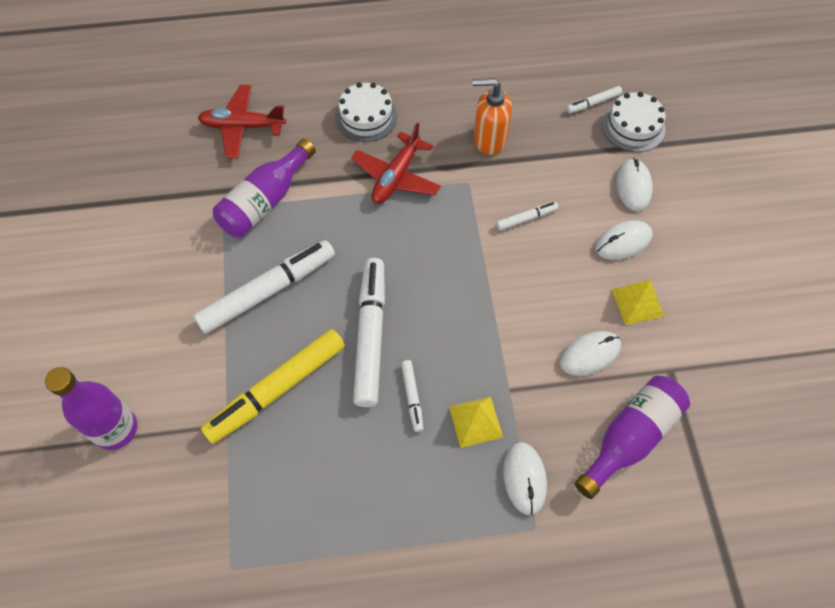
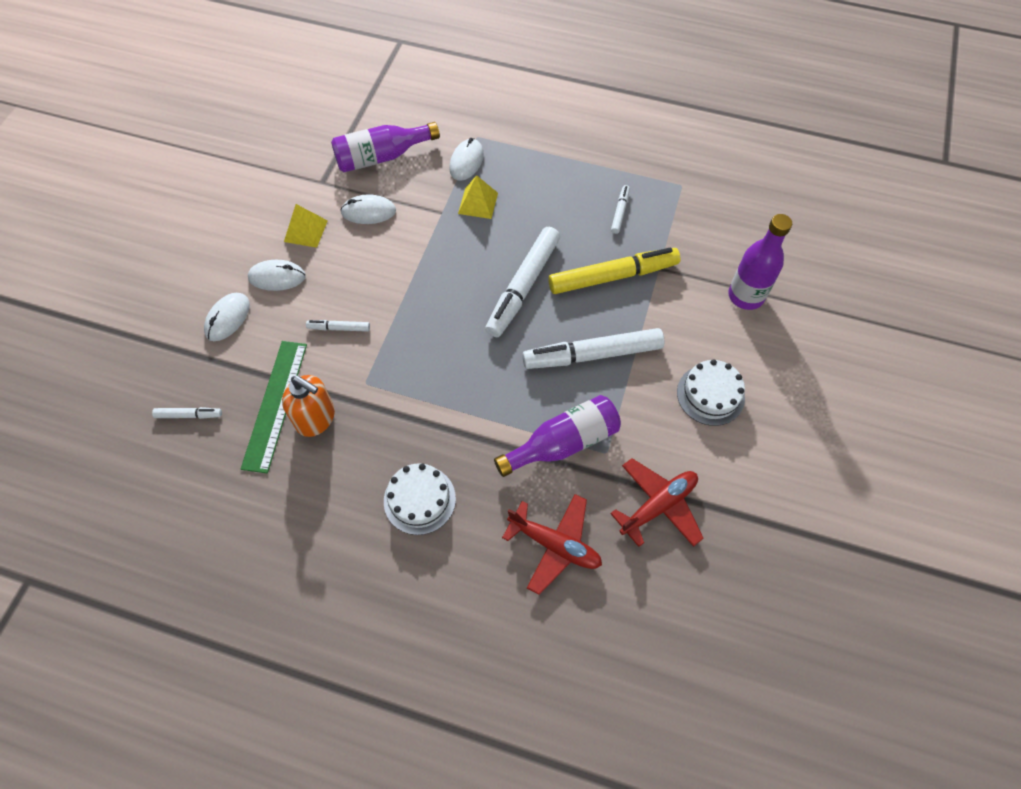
camera: 155 degrees left, 0 degrees up
red plane [351,122,441,204] -> red plane moved to [610,458,704,547]
white marker [401,360,423,432] -> white marker moved to [611,185,630,234]
white cake [602,92,666,152] -> white cake moved to [677,359,745,426]
none -> green ruler [241,341,307,473]

